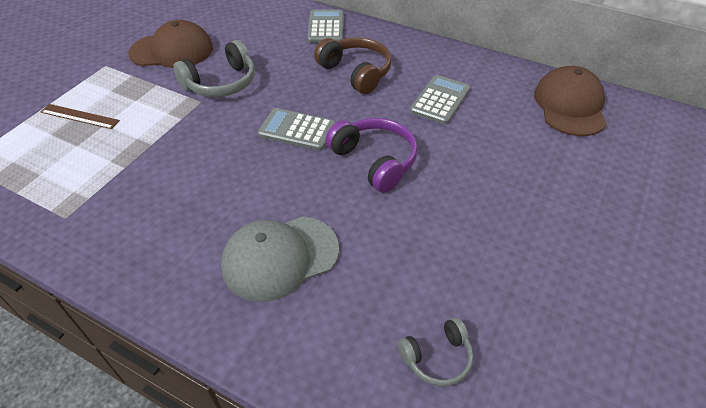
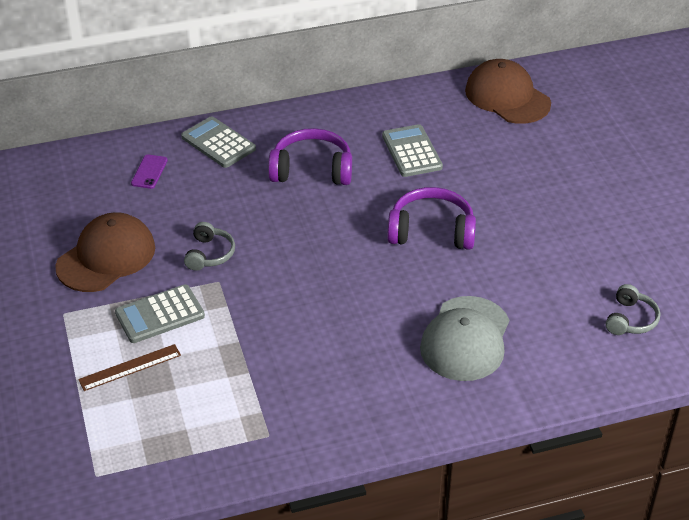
camera: 45 degrees left, 5 degrees down
grey headphones [174,40,255,97] -> grey headphones [184,222,235,271], size x0.60
grey calculator [258,108,335,151] -> grey calculator moved to [115,284,205,343]
brown headphones [314,37,392,94] -> purple headphones [268,128,352,185]
none -> purple phone [131,154,168,189]

